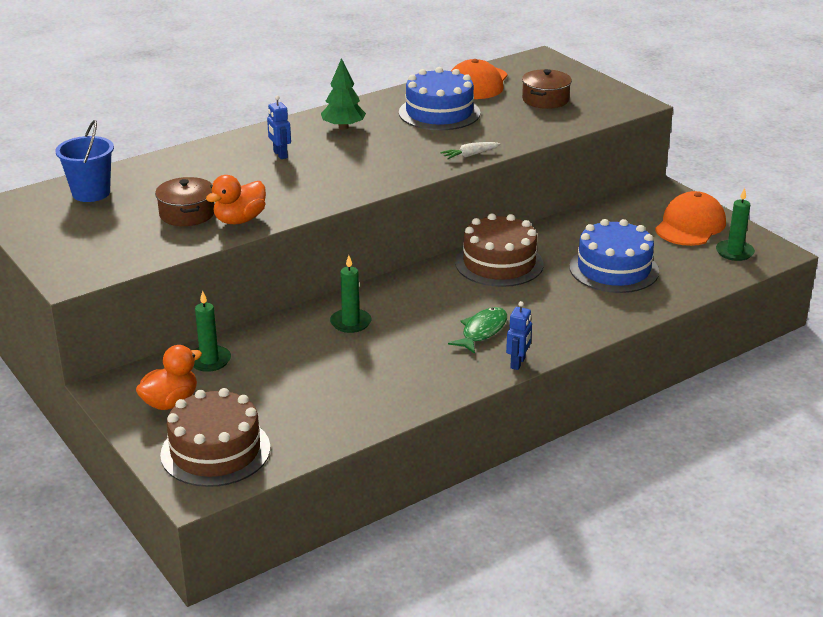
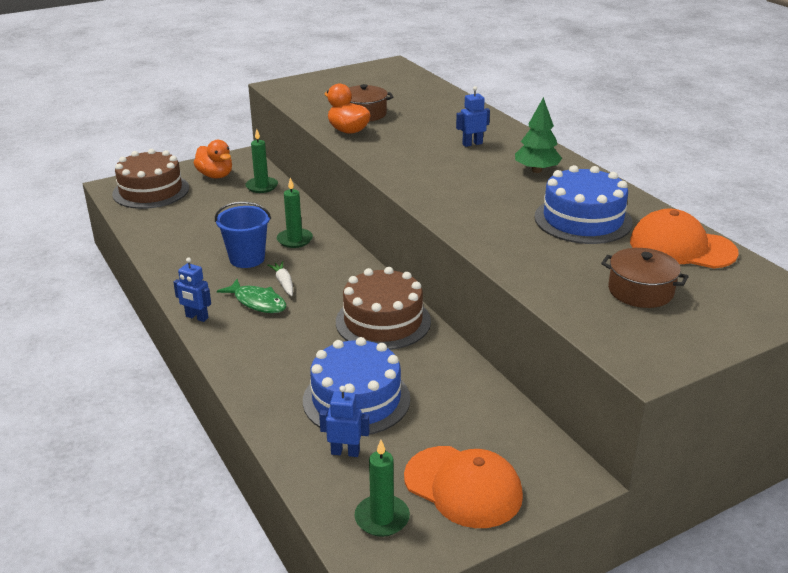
camera: 95 degrees right, 0 degrees up
blue bucket [55,120,114,202] -> blue bucket moved to [215,201,271,268]
white carrot [441,142,500,159] -> white carrot moved to [267,261,293,296]
none -> blue robot [319,386,370,457]

